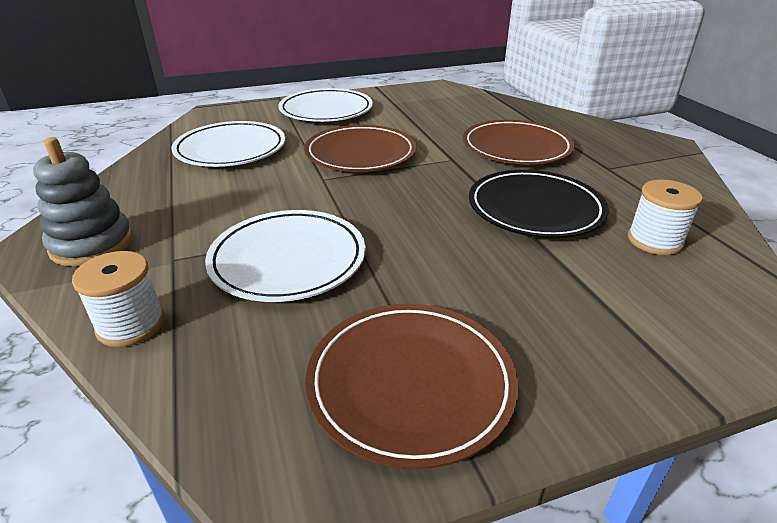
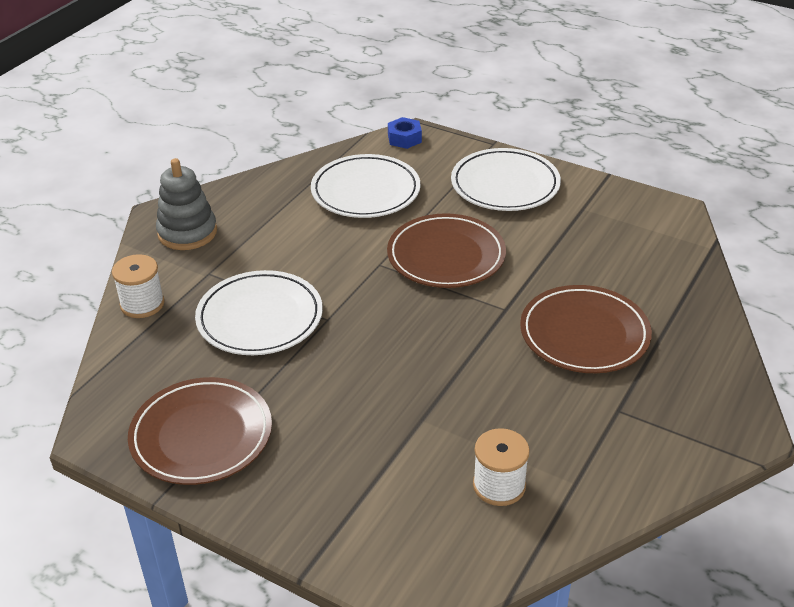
camera: 50 degrees right, 5 degrees up
black plate [469,170,609,238] -> none
none -> blue nut [388,117,422,149]

